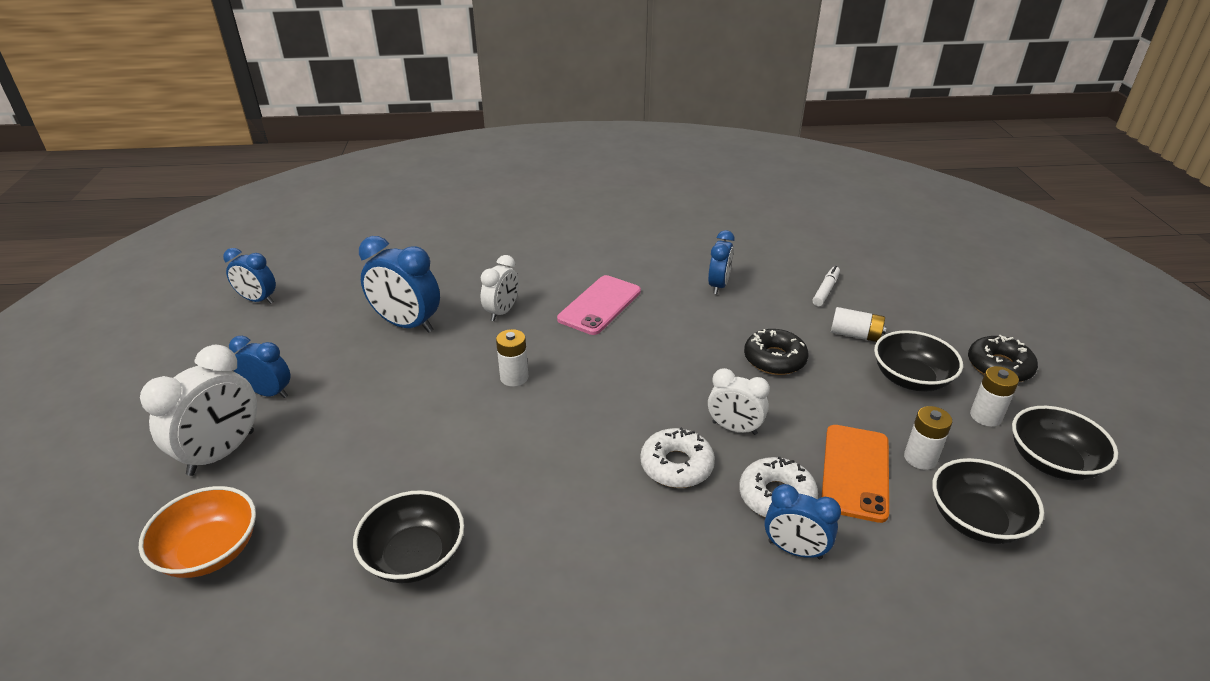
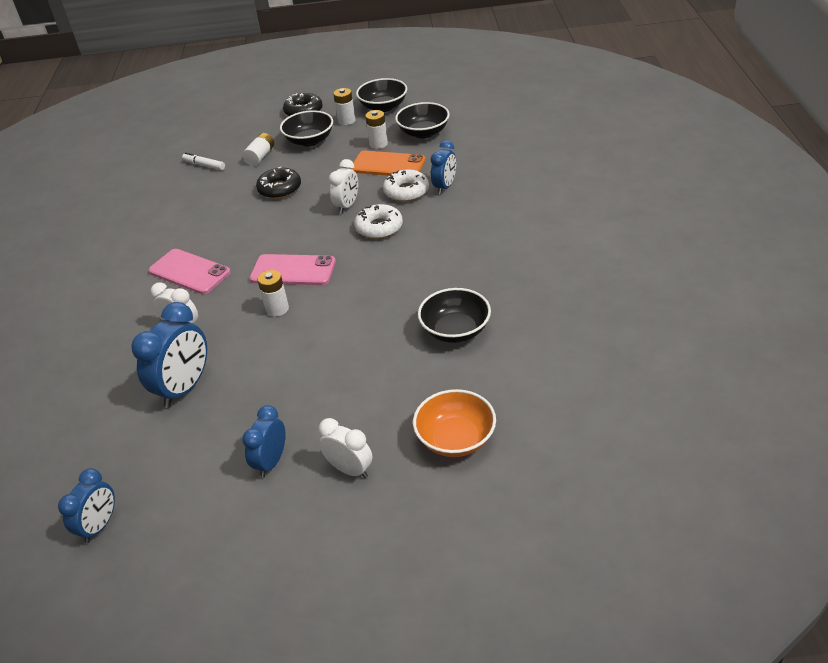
camera: 85 degrees left, 5 degrees up
white clock [140,345,257,476] -> white clock [319,418,373,478], size x0.63
blue clock [708,230,735,294] -> none
none -> pink phone [250,254,336,285]

